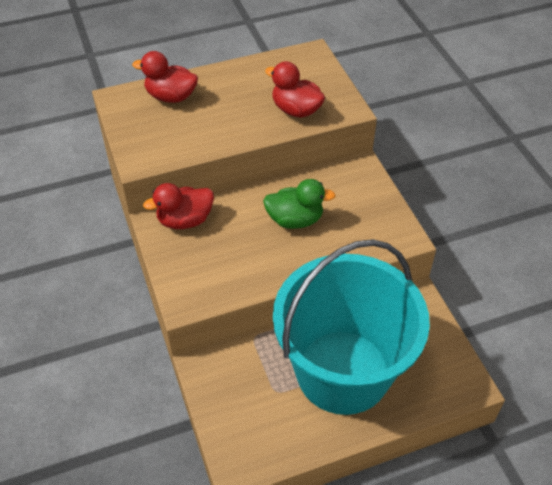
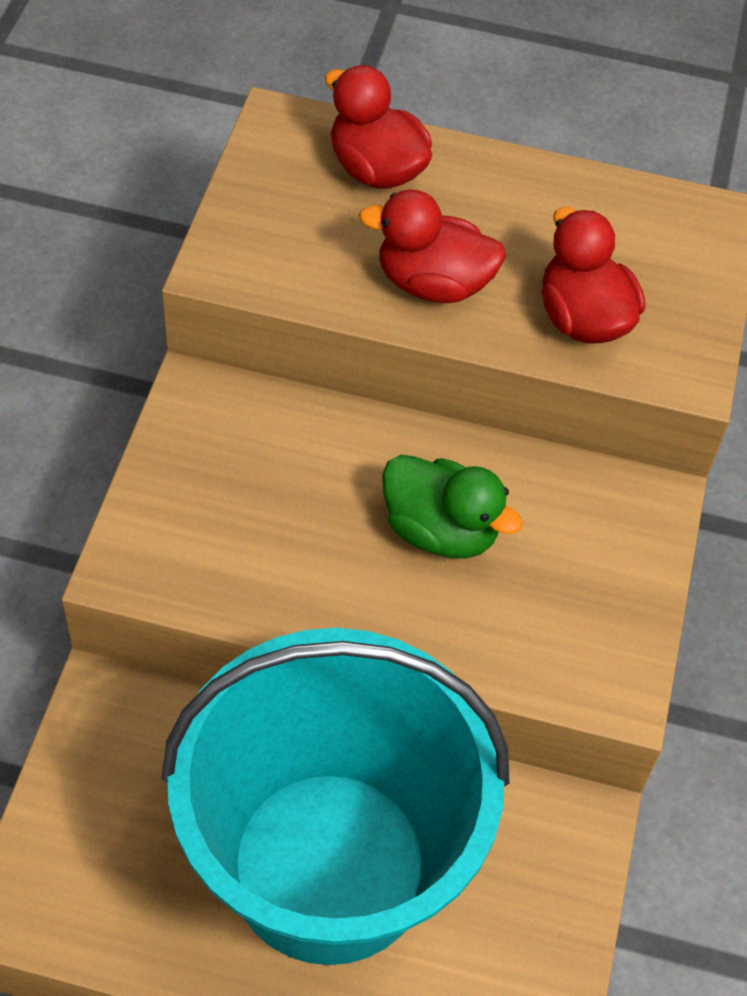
camera: 30 degrees right, 5 degrees up
red duck [143,183,214,229] -> red duck moved to [359,190,506,303]

